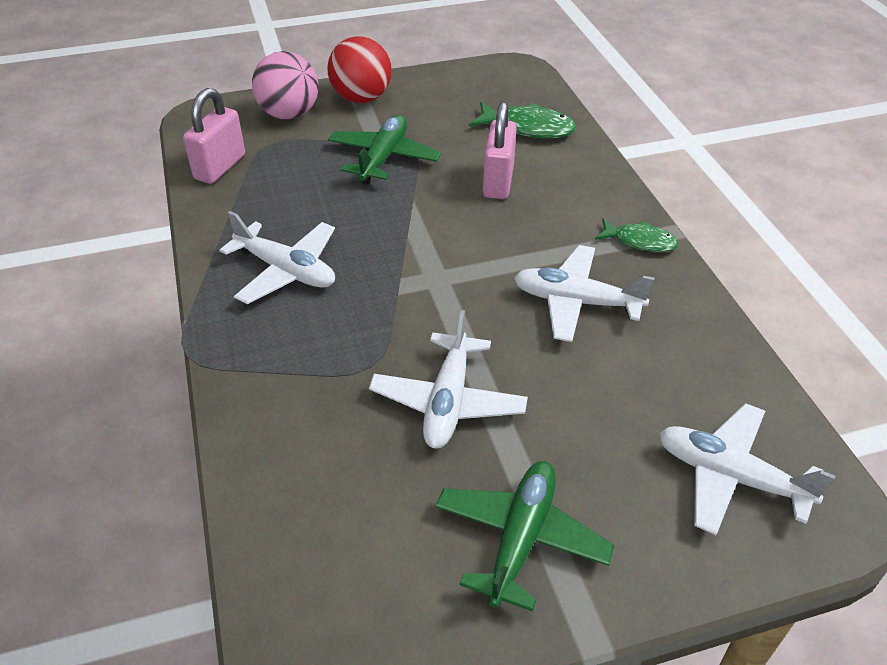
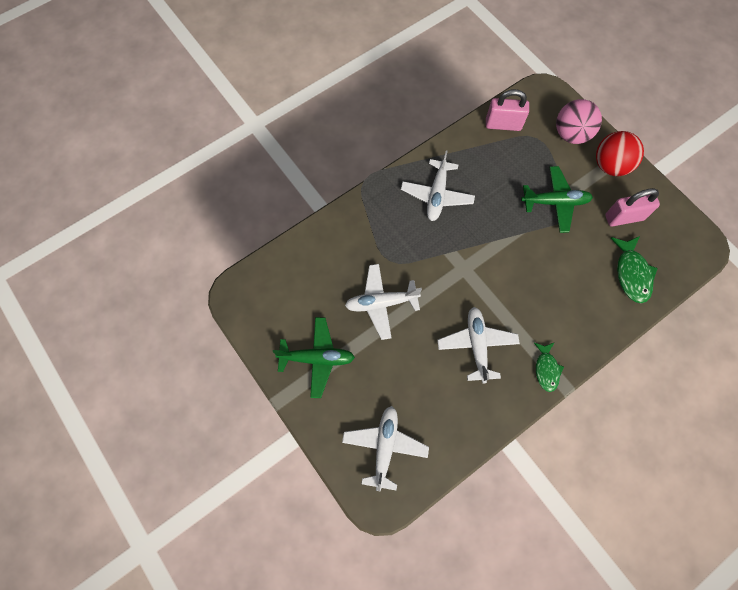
camera: 70 degrees right, 25 degrees up
pink padlock [483,102,517,199] -> pink padlock moved to [605,188,660,226]

